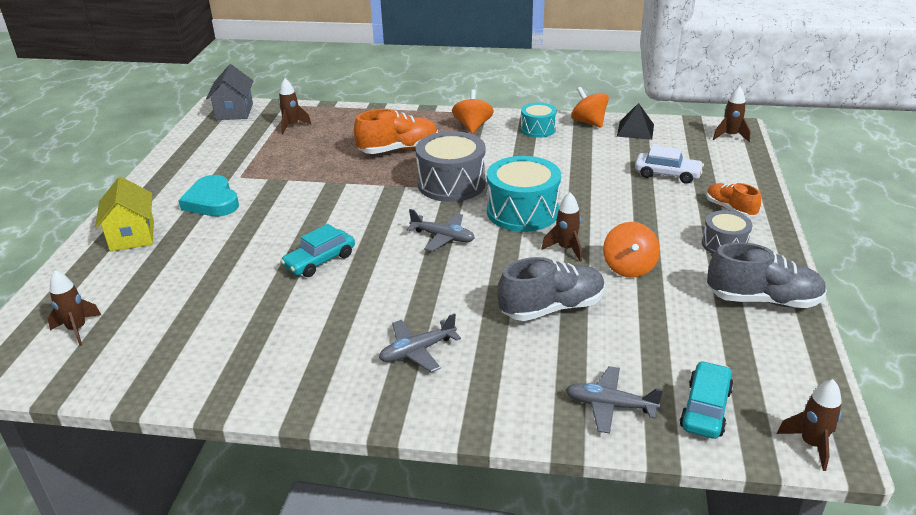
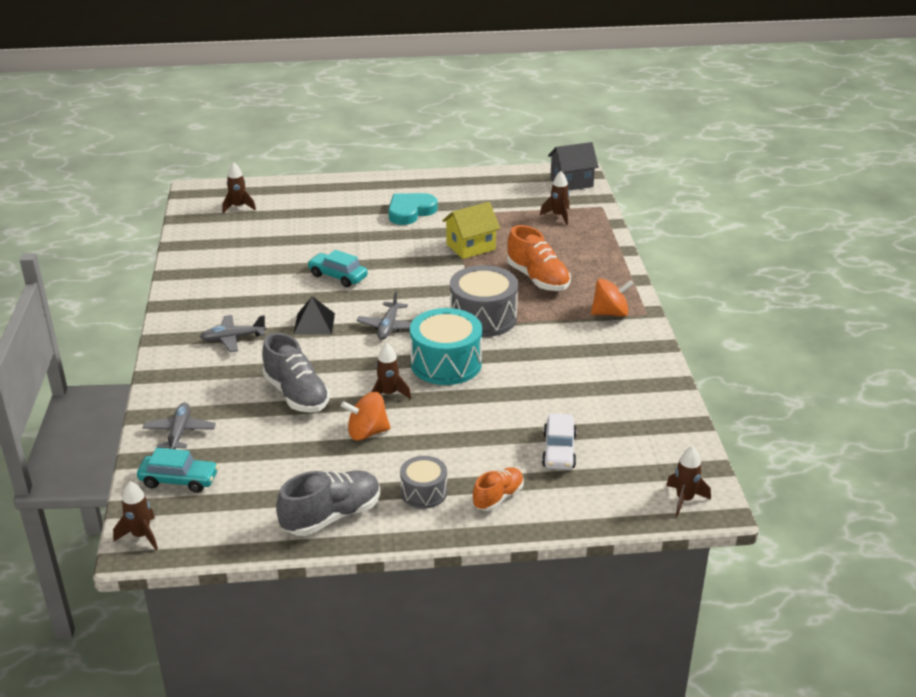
camera: 75 degrees right, 0 degrees up
yellow house [95,177,154,251] -> yellow house moved to [442,202,500,259]
grey plane [379,313,461,372] -> grey plane turned 60 degrees counterclockwise [200,315,266,352]
turquoise drum [521,103,557,138] -> none
orange spinning top [571,87,609,128] -> none
black pyramid [617,103,654,140] -> black pyramid moved to [293,296,335,335]
grey shoe [707,242,827,308] -> grey shoe turned 120 degrees counterclockwise [276,470,380,536]

